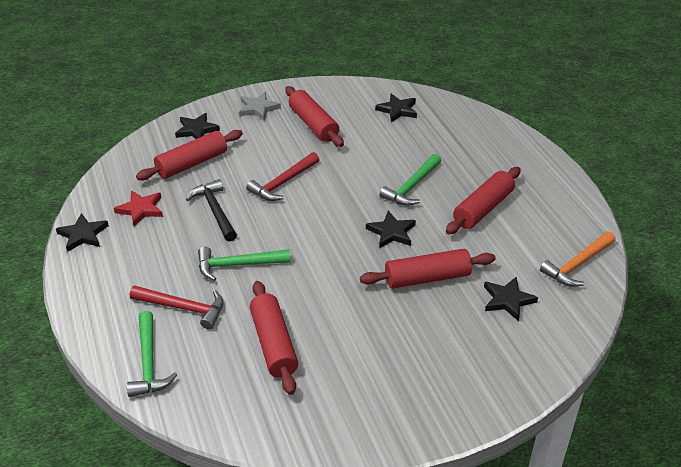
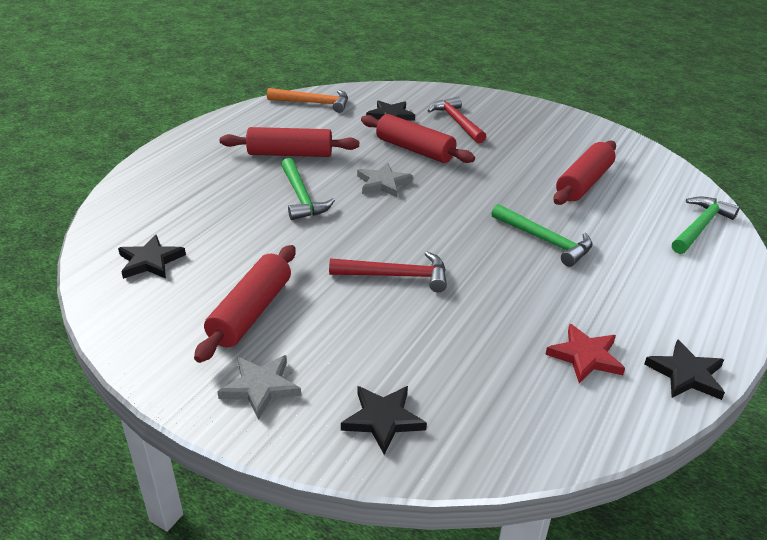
camera: 130 degrees left, 5 degrees down
red hammer [130,286,224,330] -> red hammer moved to [428,96,486,144]
red rolling pin [136,130,243,180] -> none
black hammer [186,179,237,242] -> none
black star [366,211,416,248] -> grey star [357,163,413,197]
green hammer [379,154,441,206] -> green hammer turned 75 degrees clockwise [281,158,335,220]

